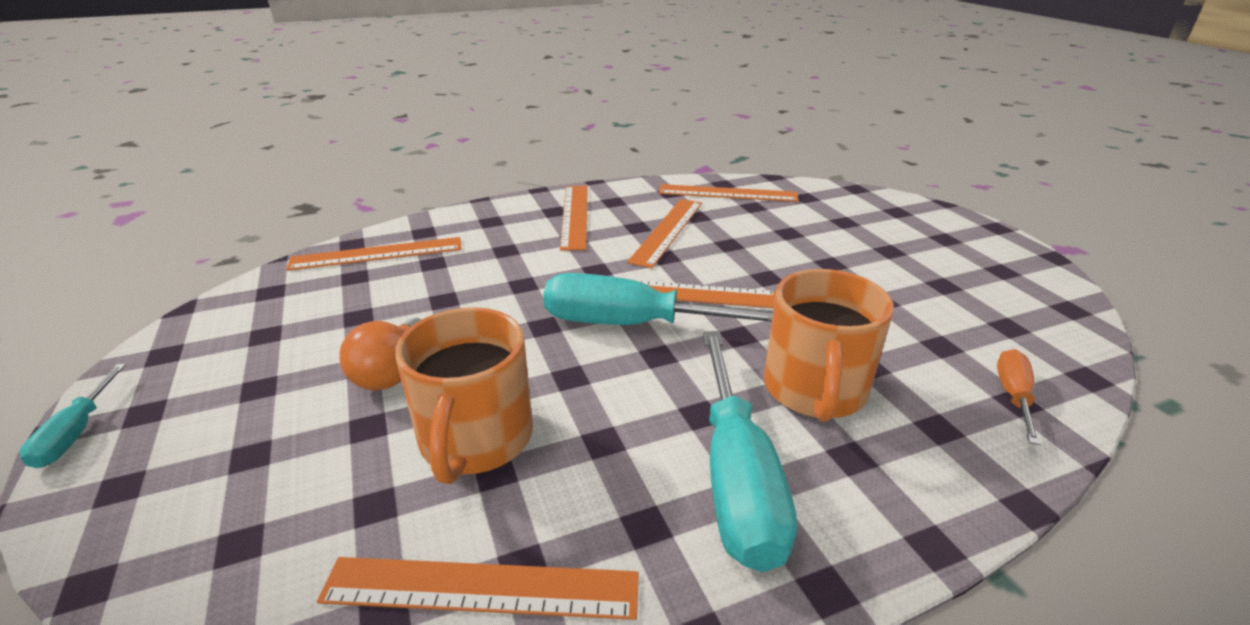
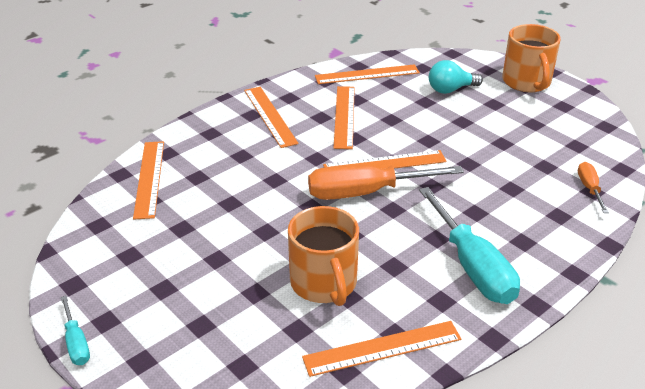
camera: 20 degrees left, 5 degrees up
orange ruler [286,237,462,271] -> orange ruler turned 60 degrees counterclockwise [133,141,164,220]
orange light bulb [340,318,422,391] -> none
turquoise screwdriver [543,273,773,325] -> orange screwdriver [308,165,464,200]
orange mug [764,269,894,422] -> orange mug moved to [502,24,561,92]
none -> turquoise light bulb [429,60,483,94]

